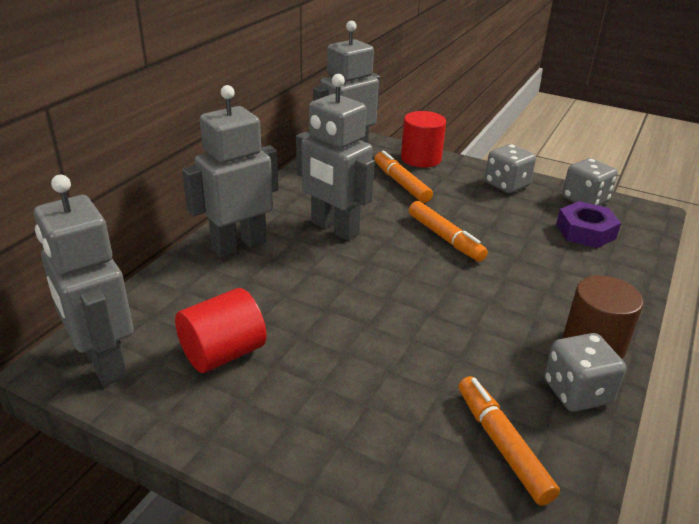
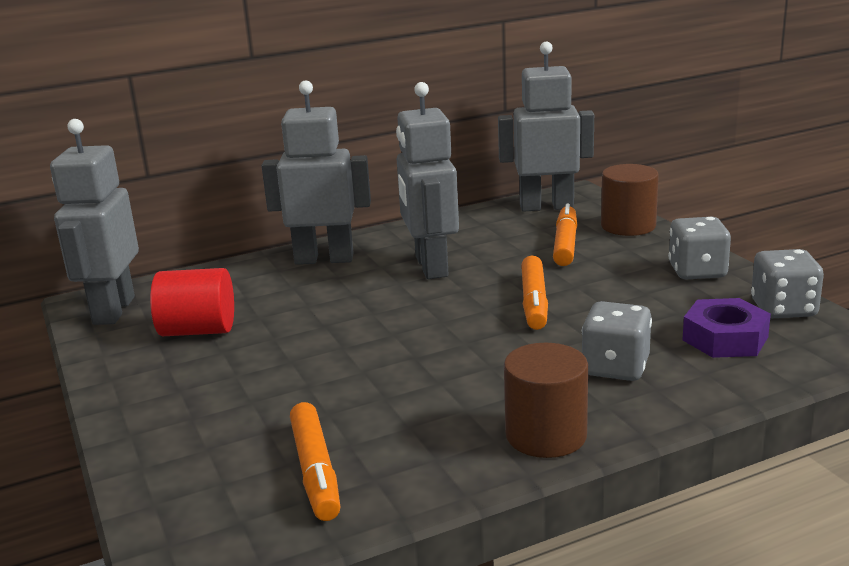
camera: 40 degrees right, 10 degrees down
red cylinder [401,111,446,168] -> brown cylinder [601,164,659,236]
orange marker [459,376,560,506] -> orange marker turned 150 degrees clockwise [290,402,340,521]
grey dice [544,333,626,412] -> grey dice moved to [582,301,652,381]

